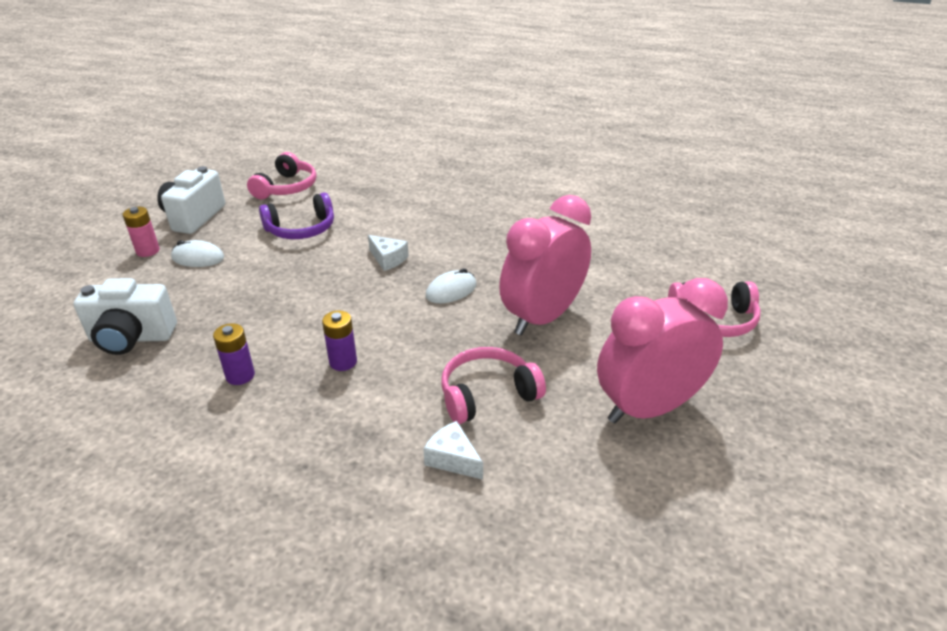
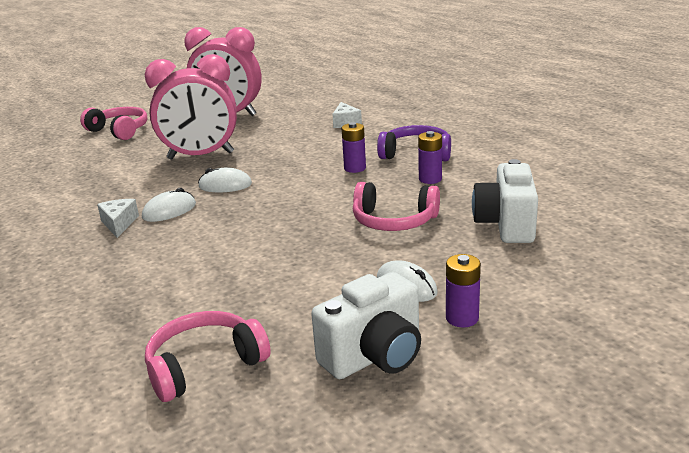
camera: 140 degrees left, 10 degrees down
white camera [73,278,177,355] -> white camera turned 120 degrees counterclockwise [472,159,538,243]
pink battery [123,207,160,257] -> purple battery [446,254,481,327]
purple headphones [259,193,334,239] -> purple headphones moved to [377,125,451,161]
white cheese [368,235,409,271] -> white cheese moved to [97,199,139,238]
pink headphones [441,347,546,424] -> pink headphones moved to [353,182,440,231]
none -> white mouse [142,188,196,222]

